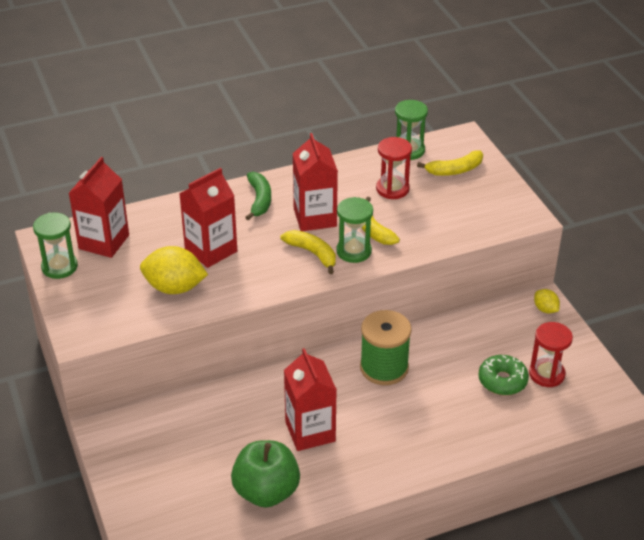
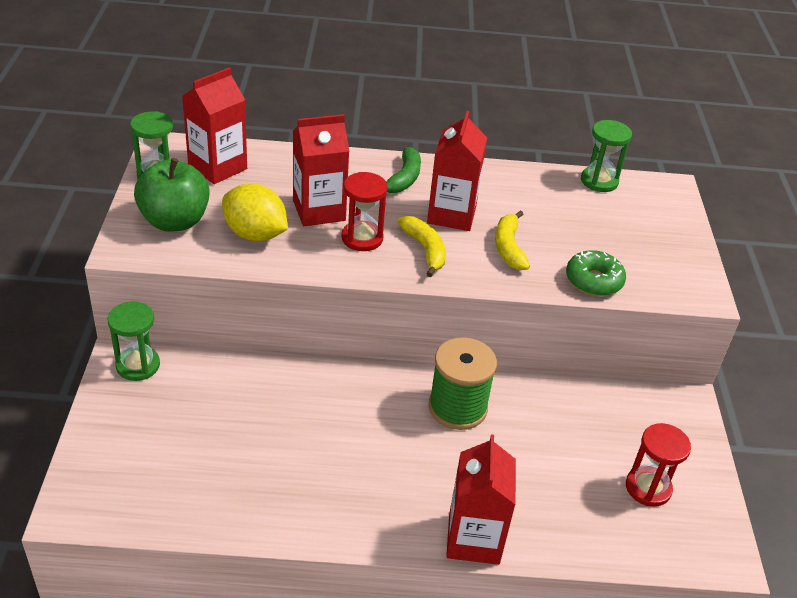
camera: 20 degrees right, 0 degrees up
green apple [231,440,300,508] -> green apple moved to [134,158,210,232]
red carton [284,348,337,451] -> red carton moved to [446,435,516,565]
green hourglass [336,197,373,263] -> green hourglass moved to [108,301,160,381]
red hourglass [376,137,412,199] -> red hourglass moved to [341,172,388,251]
yellow banana [417,150,483,176] -> none
green donut [478,355,529,395] -> green donut moved to [566,250,626,296]
yellow lemon [534,289,560,313] -> none

